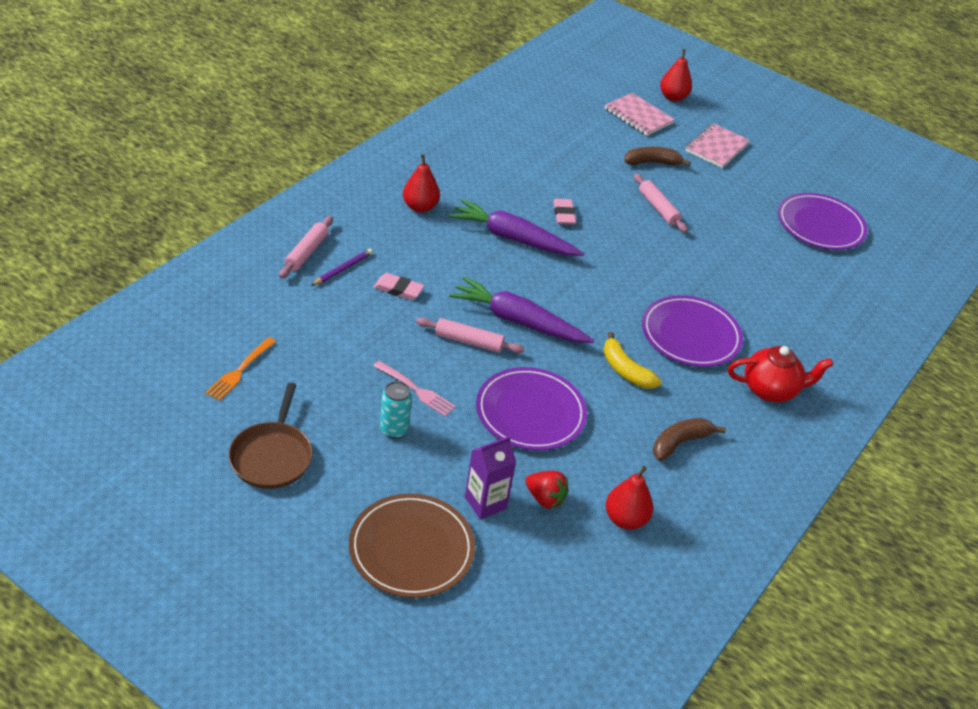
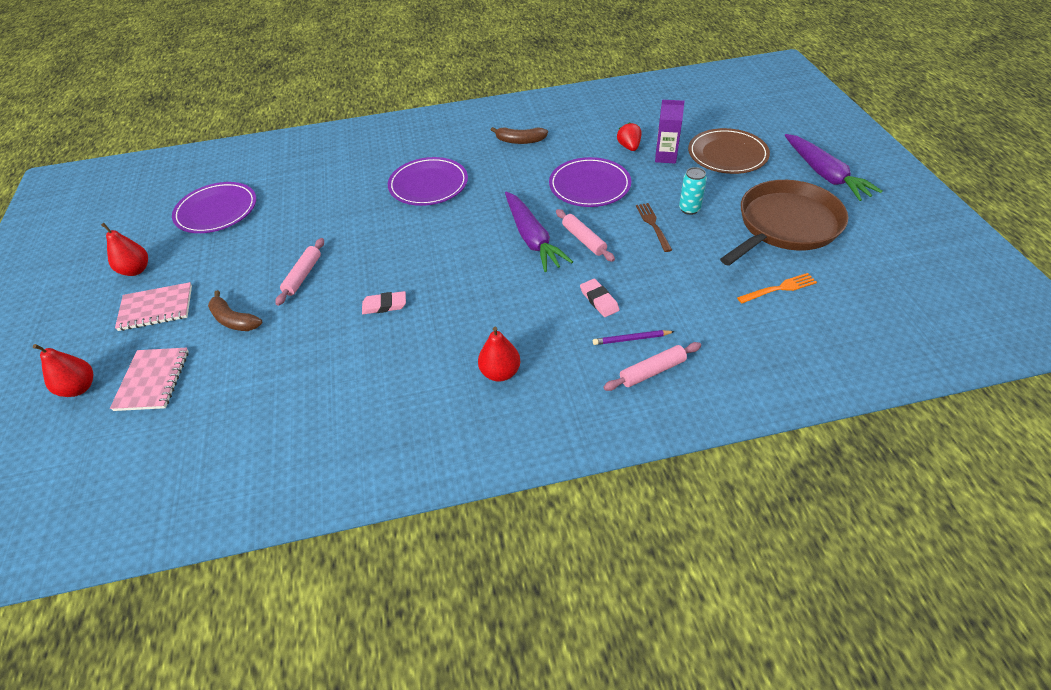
camera: 130 degrees left, 5 degrees up
brown pan [228,383,313,489] -> brown pan [720,180,848,266], size x1.66
pink fork [373,361,456,417] -> brown fork [636,203,672,252]
purple carrot [449,199,584,256] -> purple carrot moved to [785,134,882,201]
pink eraser [553,199,576,225] -> pink eraser turned 45 degrees clockwise [362,291,406,314]
yellow banana [603,332,661,389] -> none
red pear [606,466,653,530] -> red pear moved to [101,223,148,276]
red teapot [728,346,833,402] -> none

